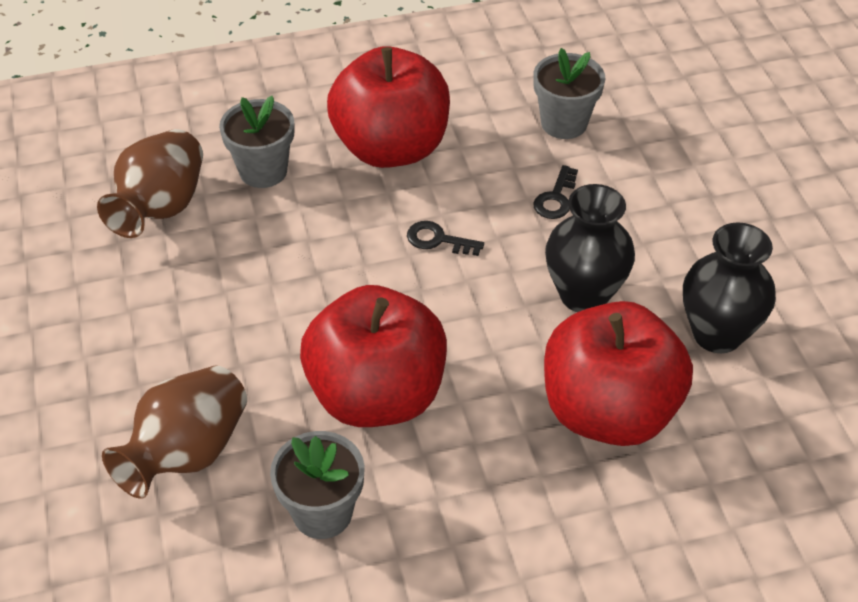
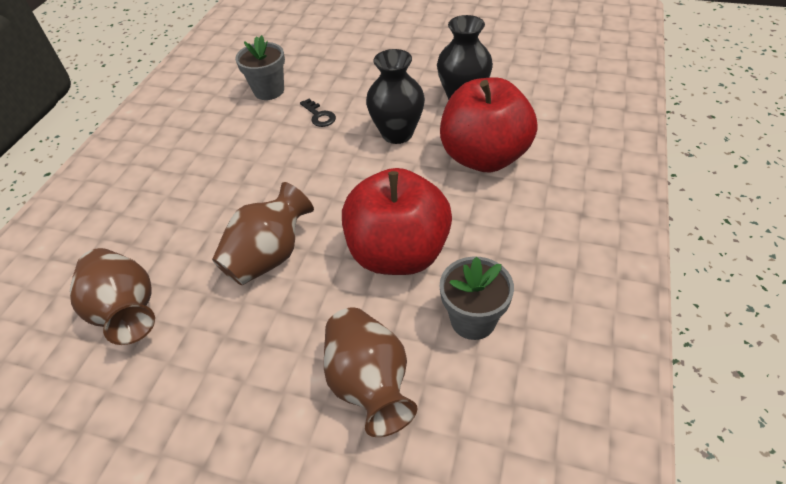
camera: 55 degrees left, 0 degrees up
grey flower pot [219,96,294,188] -> none
red apple [327,46,450,168] -> none
black key [407,221,484,256] -> none
none -> brown vase [212,182,314,285]

